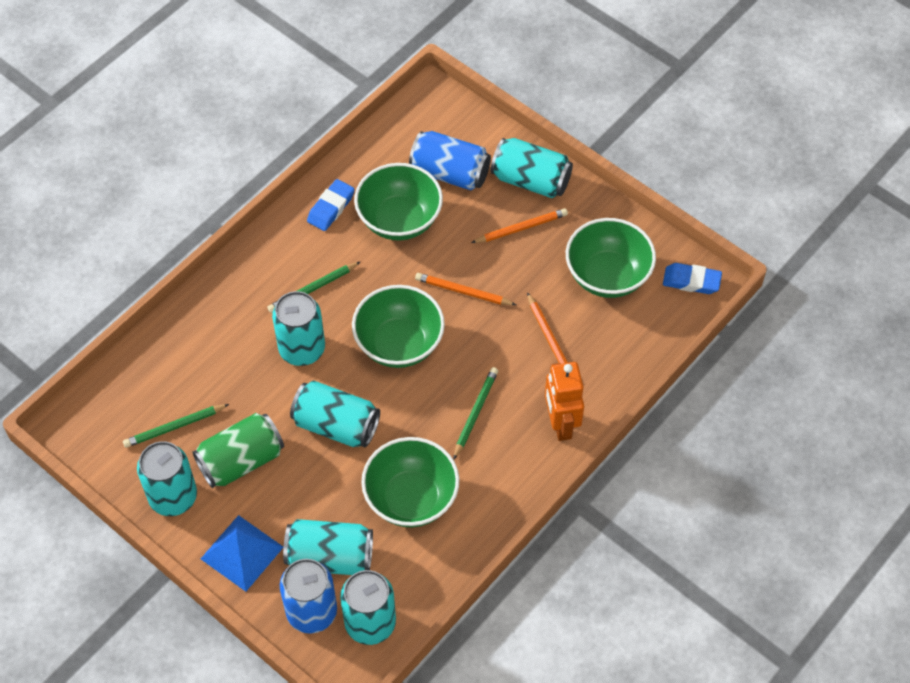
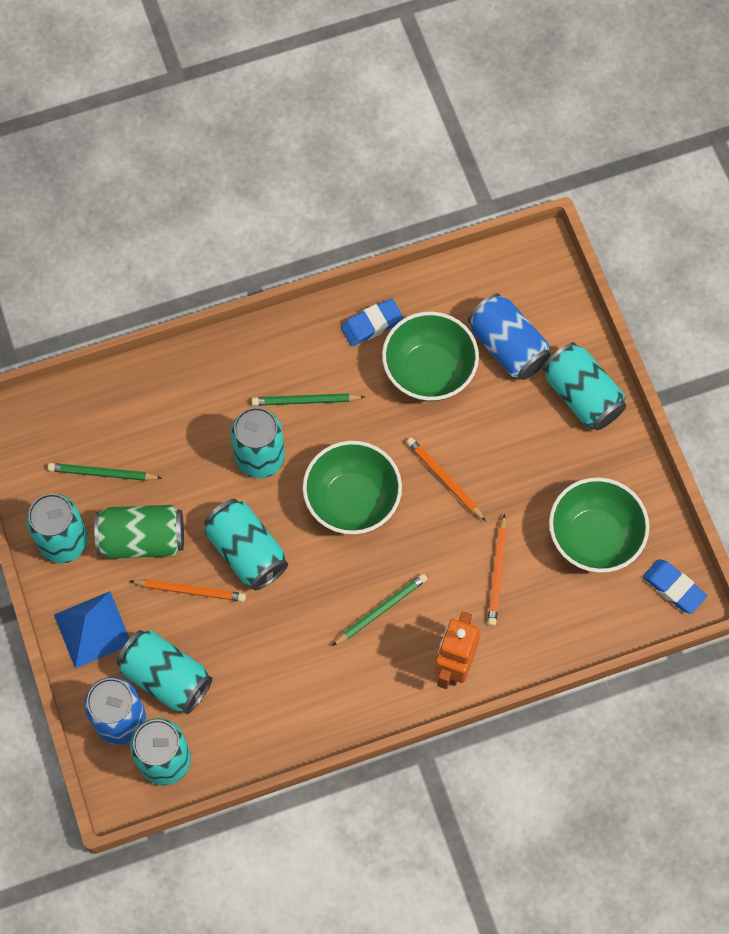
camera: 30 degrees right, 10 degrees up
green bowl [361,437,459,527] -> none
orange pencil [471,208,568,243] -> orange pencil moved to [130,579,246,602]

